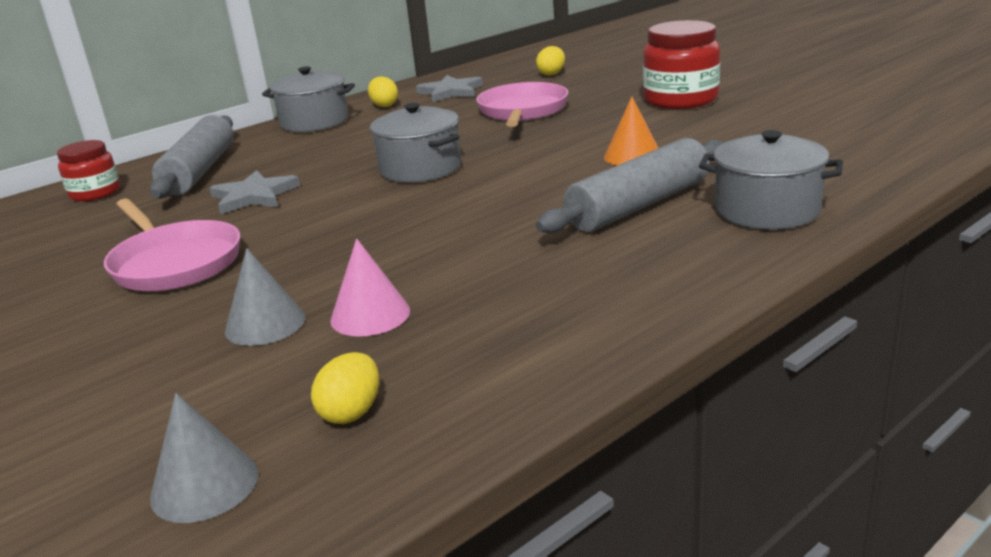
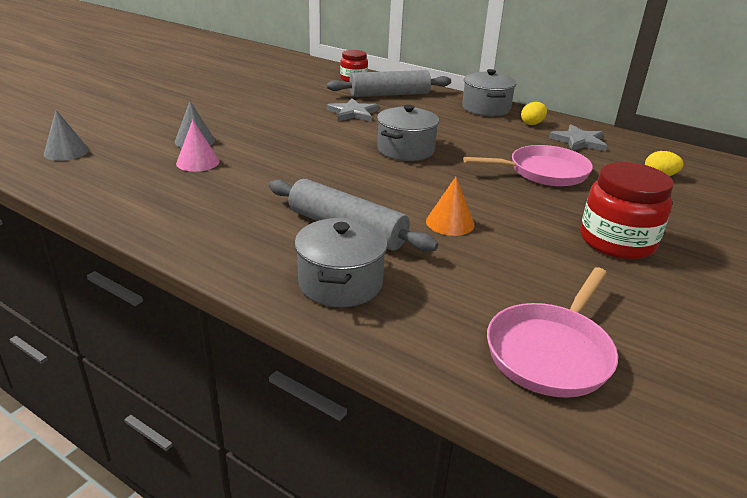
camera: 70 degrees right, 5 degrees up
pink pan [104,199,240,291] -> pink pan moved to [487,267,618,398]
yellow egg [311,352,379,424] -> none

